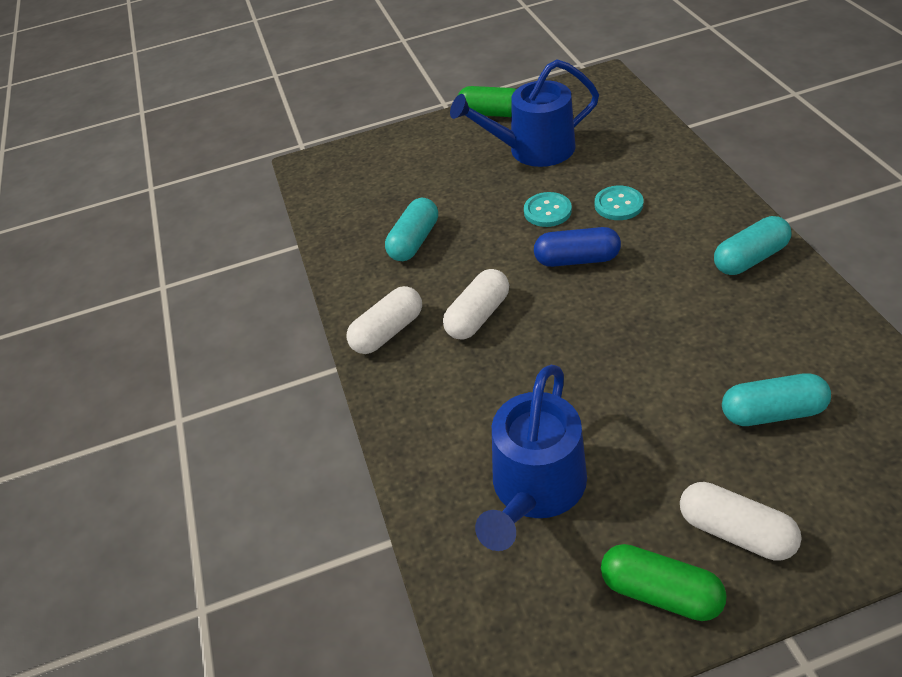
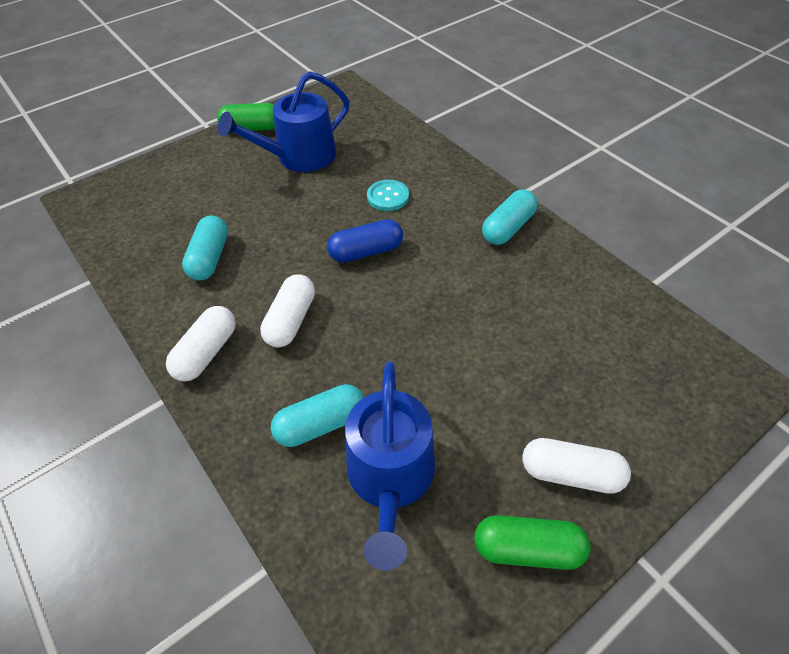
camera: 25 degrees left, 5 degrees up
turquoise button [524,192,572,227] -> none
turquoise capsule [722,373,831,426] -> turquoise capsule moved to [271,384,364,447]

